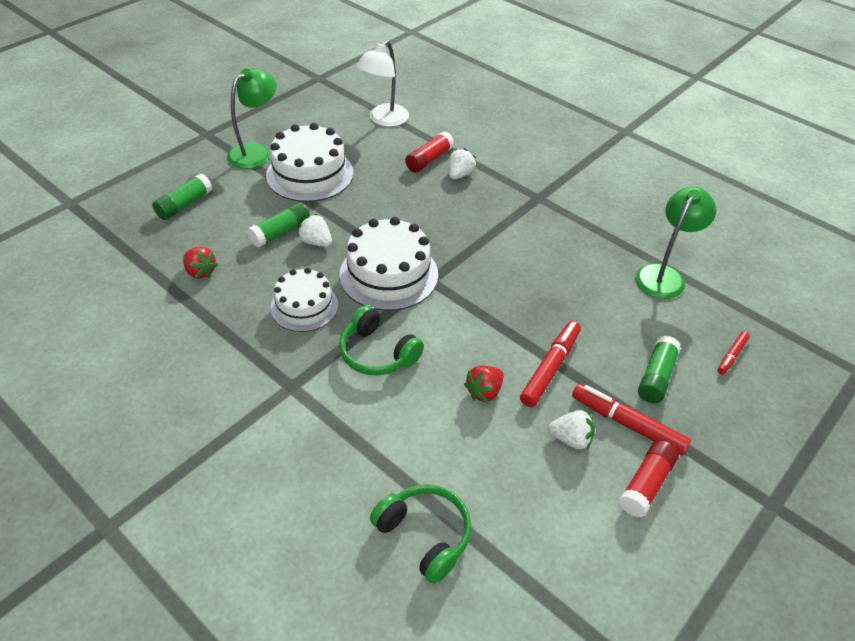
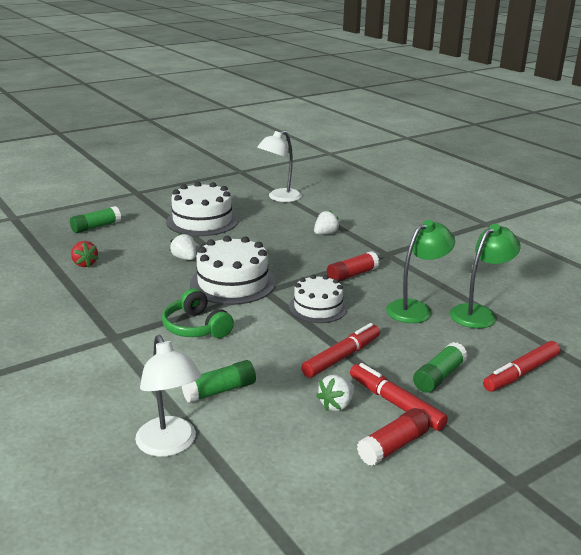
camera: 15 degrees right, 20 degrees down
green lamp [227,68,277,169] -> green lamp moved to [386,220,455,323]
green glue stick [247,202,310,248] -> green glue stick moved to [182,360,256,403]
white cake [271,268,338,332] -> white cake moved to [289,275,348,323]
green headphones [370,484,472,584] -> white lamp [135,335,201,457]
red glue stick [405,132,454,173] -> red glue stick moved to [327,251,379,282]
red strawberry [464,366,504,403] -> none
white strawberry [548,410,595,449] -> white strawberry turned 105 degrees clockwise [316,375,355,411]
red marker [718,331,750,374] -> red marker [483,341,560,392], size x1.81

